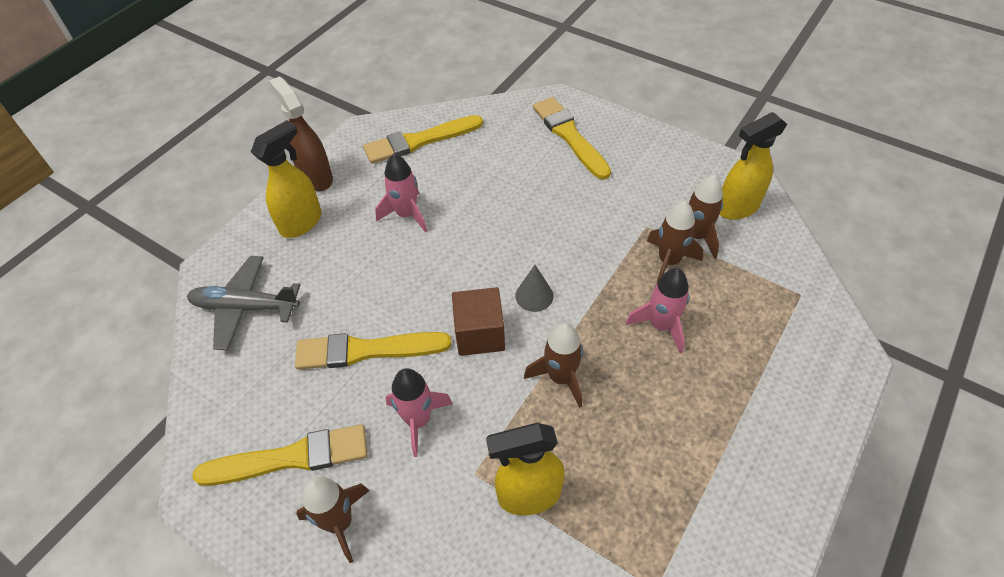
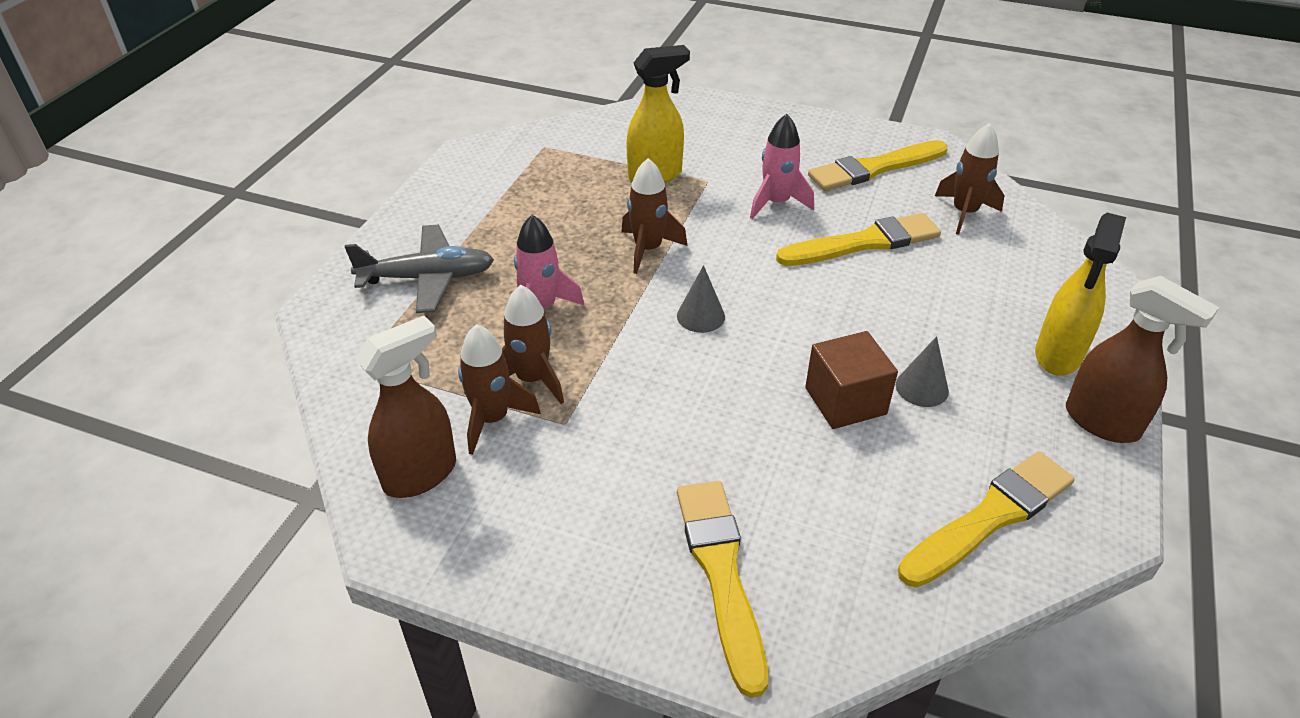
camera: 165 degrees right, 10 degrees down
grey plane [187,256,300,351] -> grey plane moved to [345,225,494,313]
brown rocket [296,477,370,563] -> brown rocket moved to [935,123,1005,235]
pink rocket [375,154,427,232] -> grey cone [896,336,949,407]
brown cube [452,287,505,356] -> brown cube moved to [805,331,898,429]
yellow brush [533,97,611,180] -> yellow brush turned 150 degrees counterclockwise [677,481,768,698]
yellow spray bottle [719,112,787,220] -> brown spray bottle [355,316,456,498]

